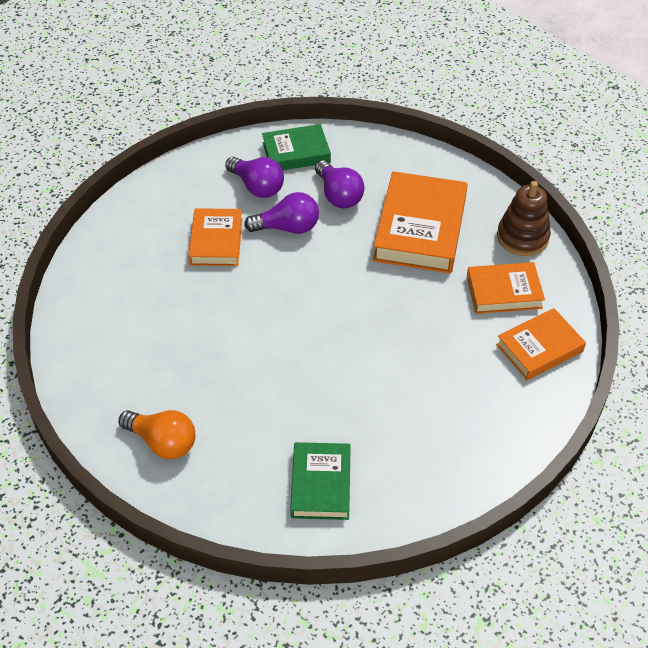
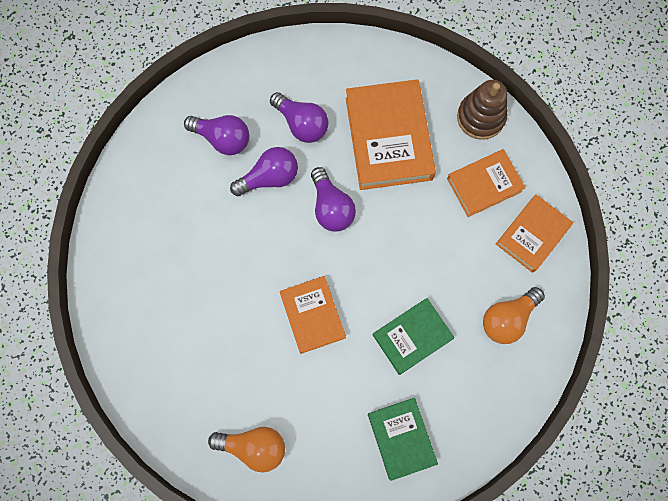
camera: 20 degrees left, 25 degrees up
orange book [188,208,242,266] -> orange book moved to [280,276,346,354]
green book [262,124,331,170] -> green book moved to [373,298,455,375]
none -> purple light bulb [311,167,356,232]
none -> orange light bulb [483,287,545,344]

